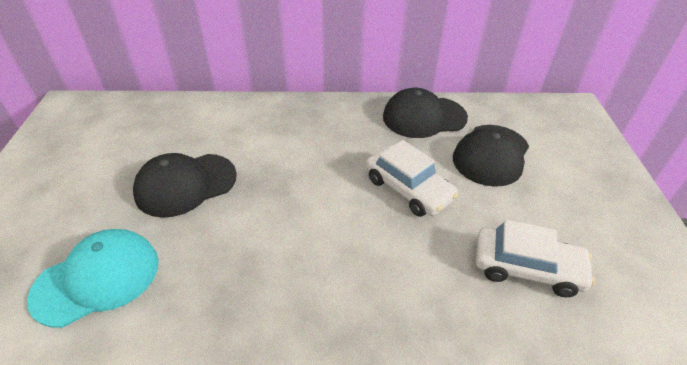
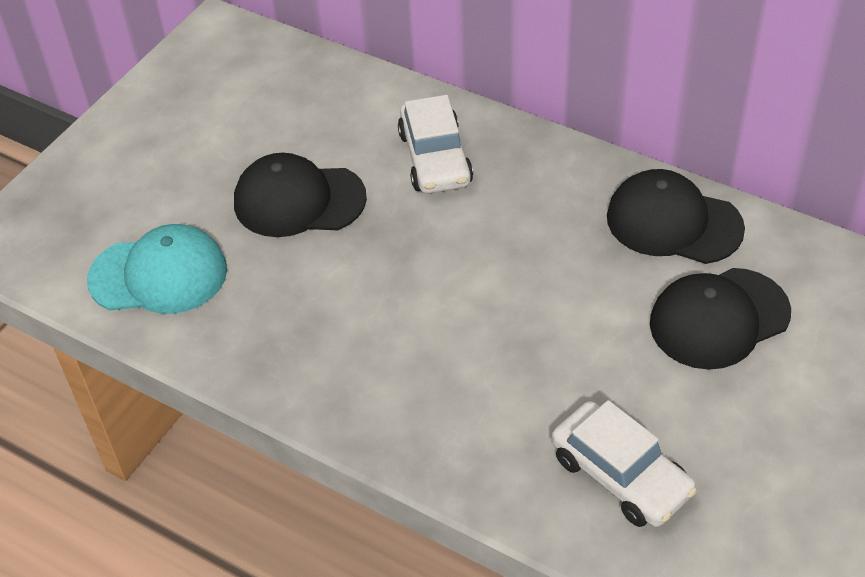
camera: 35 degrees right, 5 degrees up
white car [366,140,459,217] -> white car moved to [398,95,473,194]

